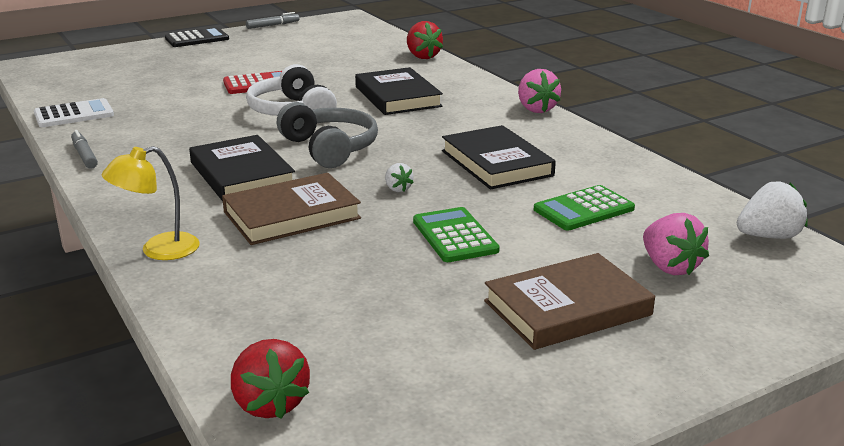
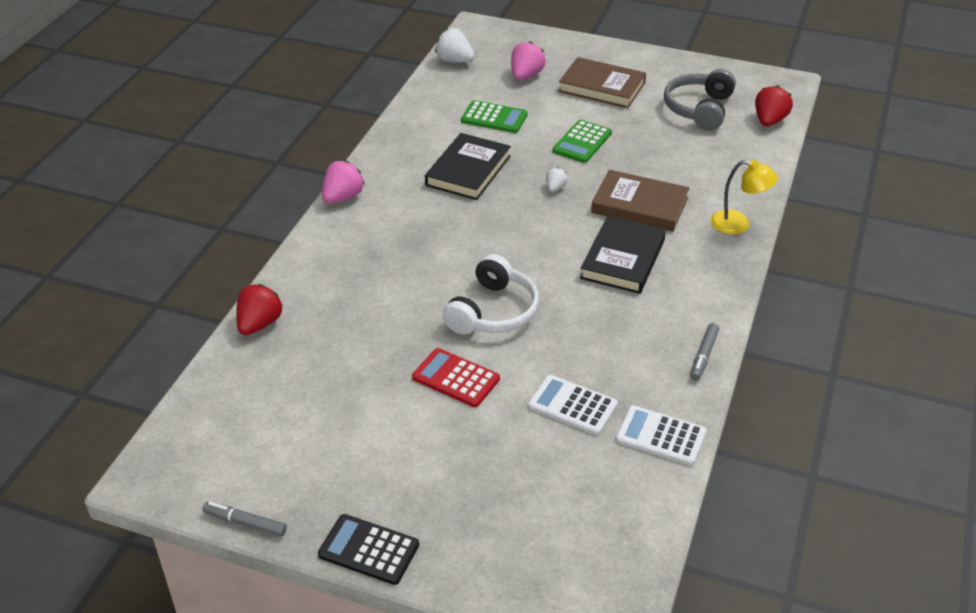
camera: 130 degrees left, 15 degrees up
grey headphones [277,102,378,168] -> grey headphones moved to [664,69,736,130]
black book [355,67,443,115] -> none
none -> white calculator [528,375,618,435]

